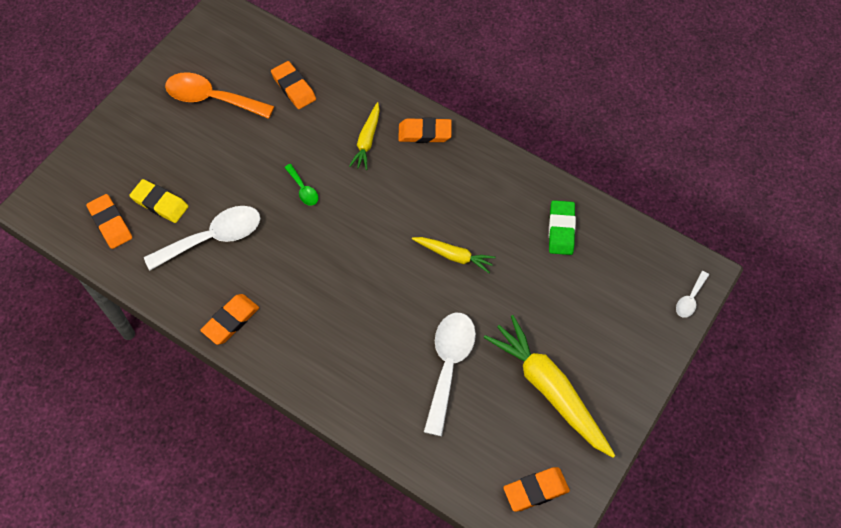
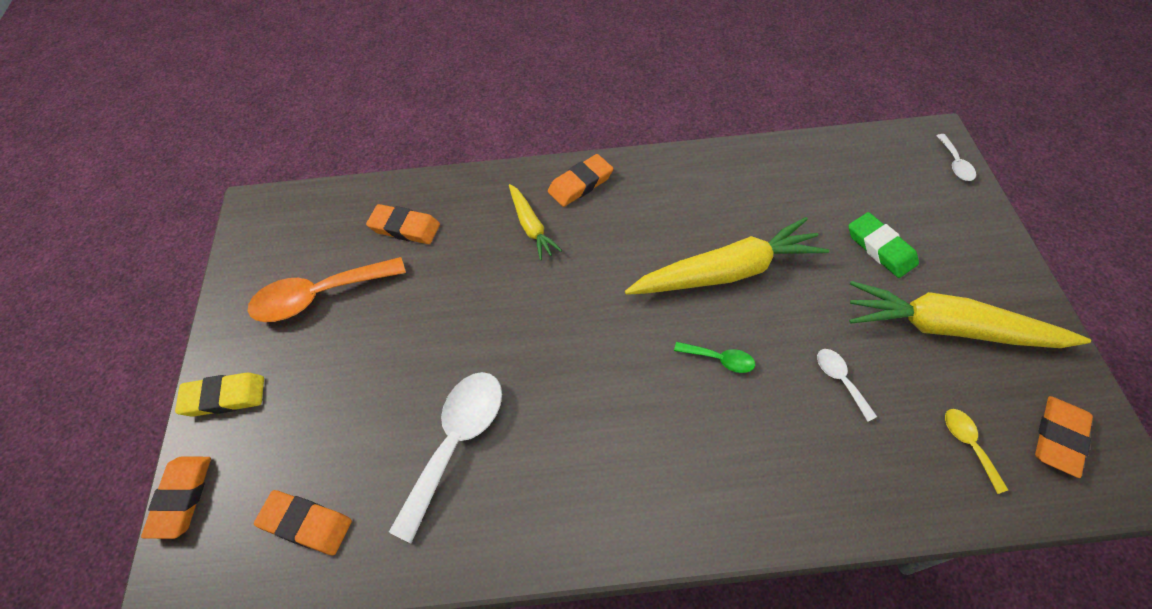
camera: 35 degrees left, 5 degrees down
yellow eraser [129,179,188,223] -> yellow eraser moved to [175,373,264,417]
orange eraser [200,294,259,345] -> orange eraser moved to [141,457,211,539]
green spoon [284,164,318,206] -> green spoon moved to [674,342,755,373]
yellow carrot [412,237,496,273] -> yellow carrot [625,217,829,295], size x1.88
white spoon [424,313,476,436] -> white spoon [817,349,877,422], size x0.48
green eraser [549,200,576,255] -> green eraser moved to [848,212,919,278]
none -> yellow spoon [945,409,1008,494]

